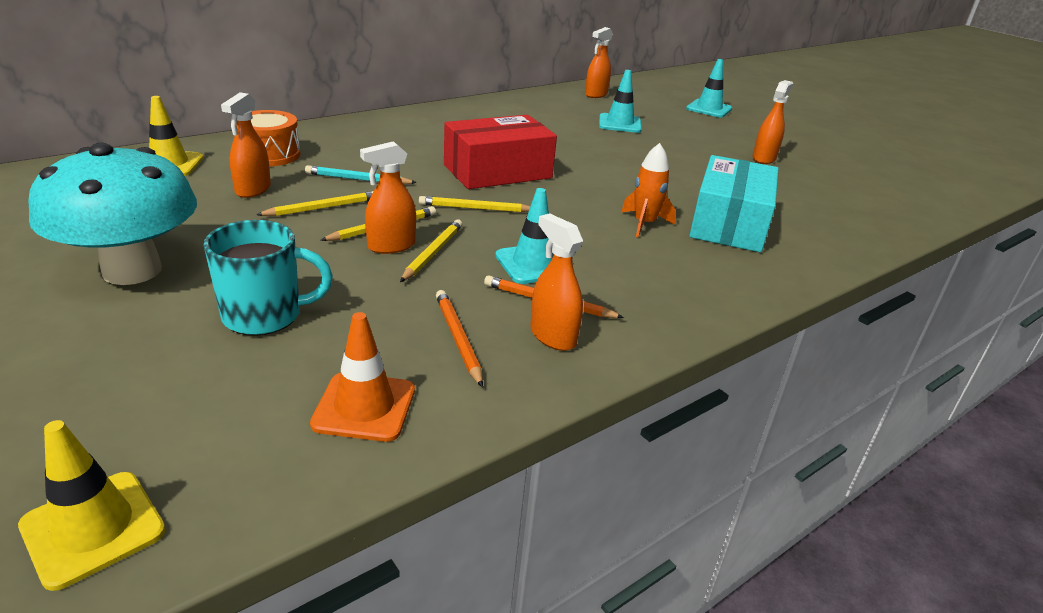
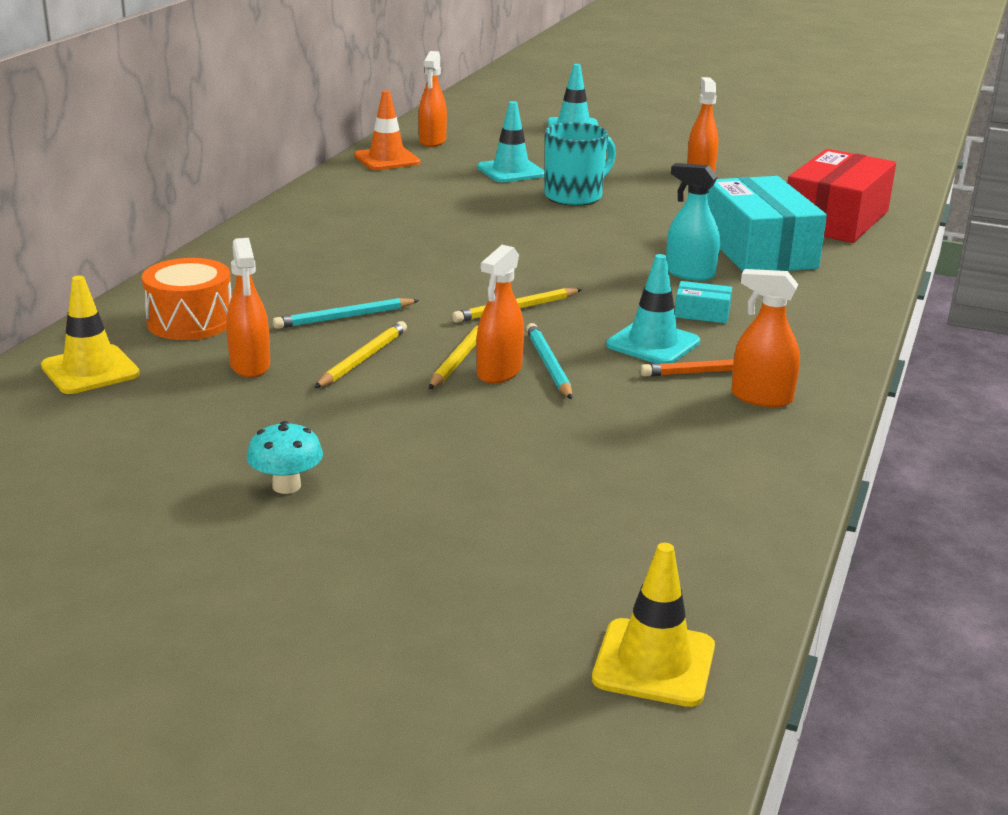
camera: 30 degrees left, 5 degrees down
turquoise mushroom [28,143,197,285] -> turquoise mushroom [246,421,323,494], size x0.41
turquoise mug [203,220,333,336] -> turquoise mug moved to [545,122,616,206]
orange traffic cone [310,312,415,442] -> orange traffic cone moved to [354,90,421,170]
yellow pencil [400,219,463,282] -> turquoise pencil [526,323,572,399]
orange pencil [436,290,483,387] -> none
red box [444,115,557,189] -> red box moved to [787,149,896,243]
orange rocket [621,143,676,237] -> turquoise spray bottle [666,163,720,281]
none -> turquoise box [675,281,732,323]

